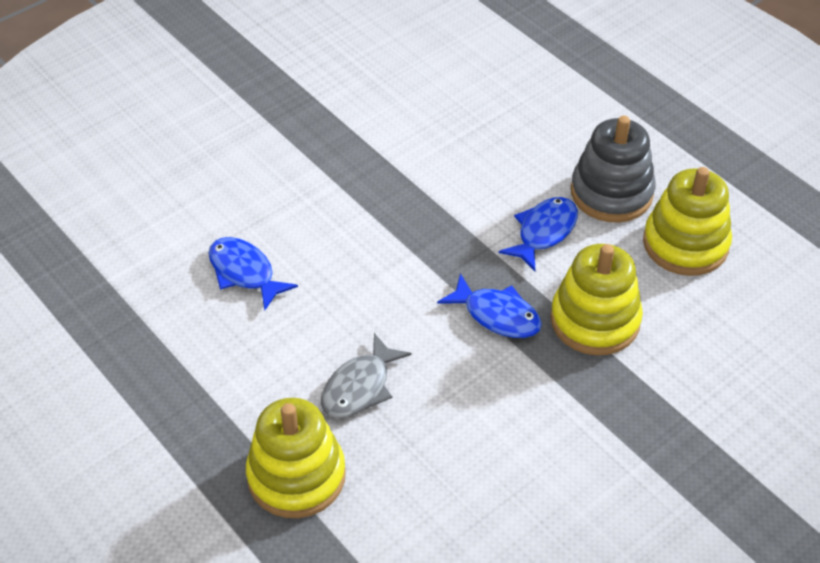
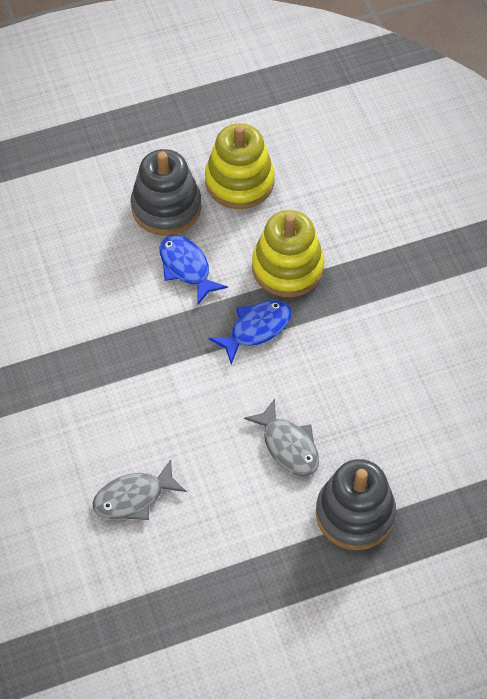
camera: 70 degrees left, 10 degrees up
blue fish [209,237,298,310] -> grey fish [92,459,187,520]
yellow stacking toy [246,398,346,518] -> grey stacking toy [316,459,396,550]

